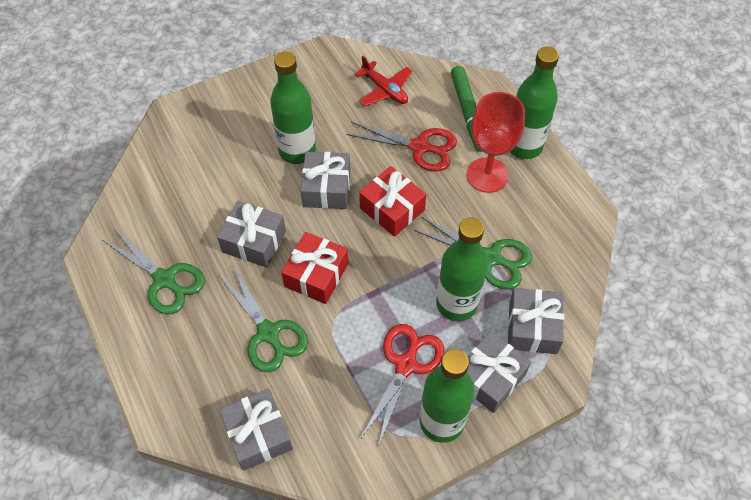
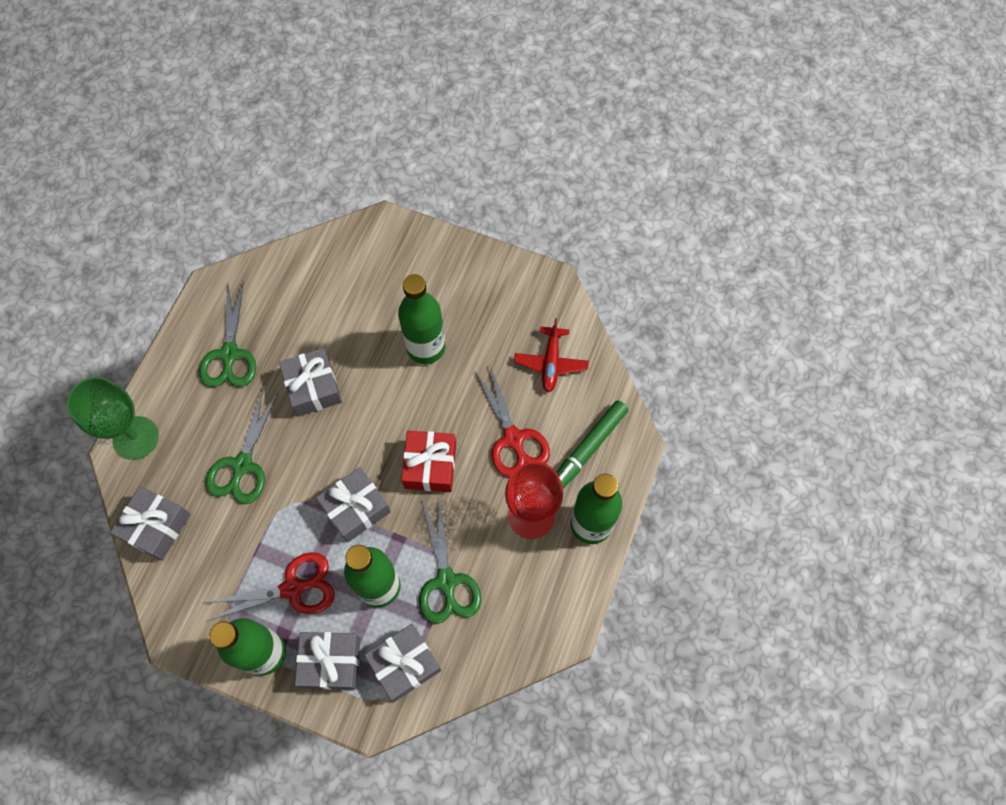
camera: 50 degrees right, 10 degrees up
red gift [281,232,348,304] -> none
grey gift [301,152,350,209] -> grey gift moved to [316,467,391,542]
none -> green goblet [67,377,159,460]

